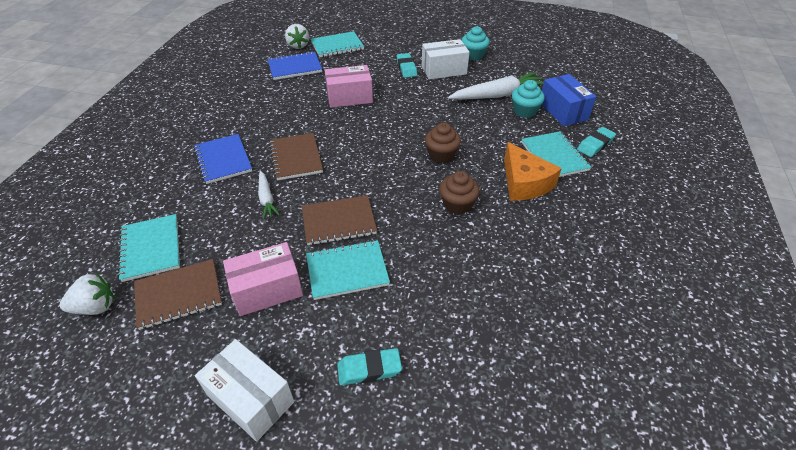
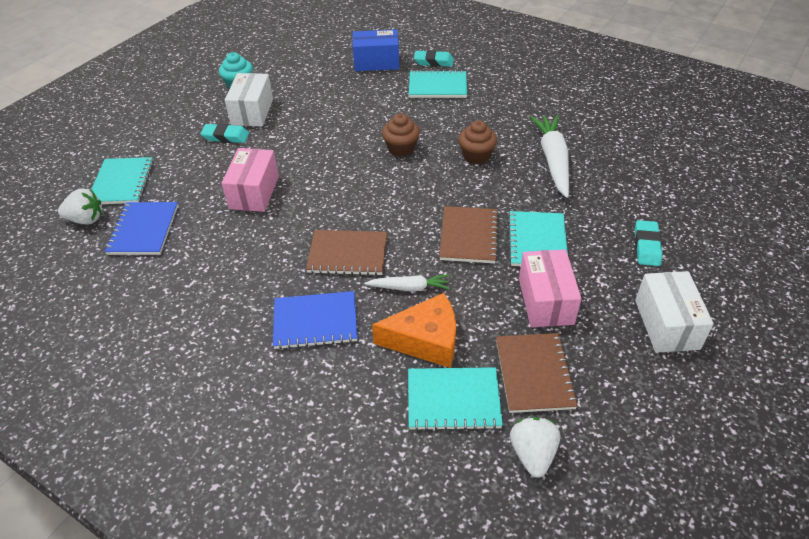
camera: 70 degrees left, 0 degrees up
white box [195,339,294,442] -> white box turned 60 degrees counterclockwise [635,271,714,353]
white carrot [448,72,544,100] -> white carrot moved to [530,115,569,198]
orange cheese [504,142,562,201] -> orange cheese moved to [372,293,456,368]
turquoise cupcake [512,80,545,118] -> none
turquoise eraser [577,127,616,157] -> turquoise eraser turned 60 degrees counterclockwise [414,50,454,67]

